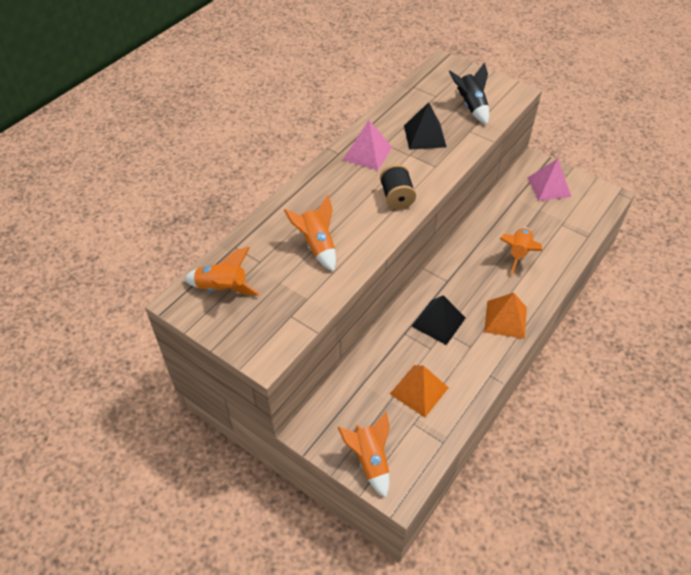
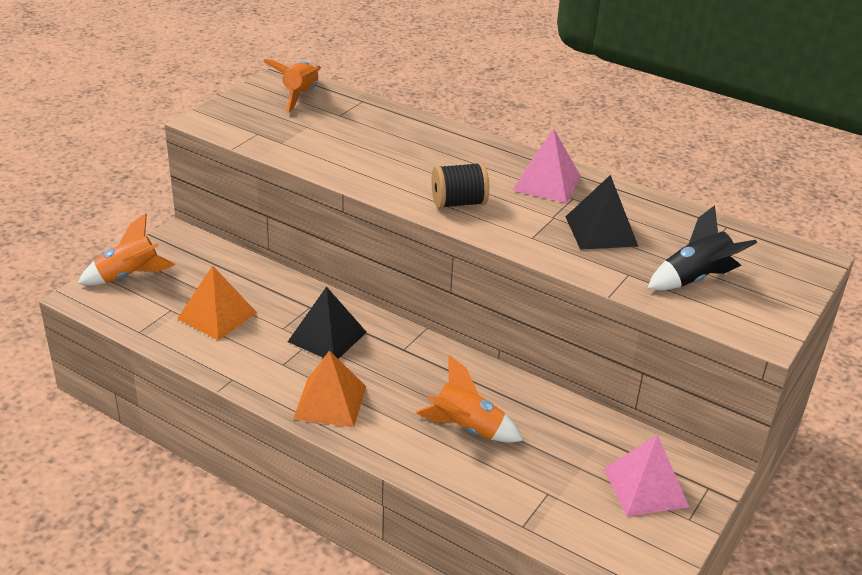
camera: 85 degrees right, 15 degrees down
orange rocket [284,195,336,272] -> none

